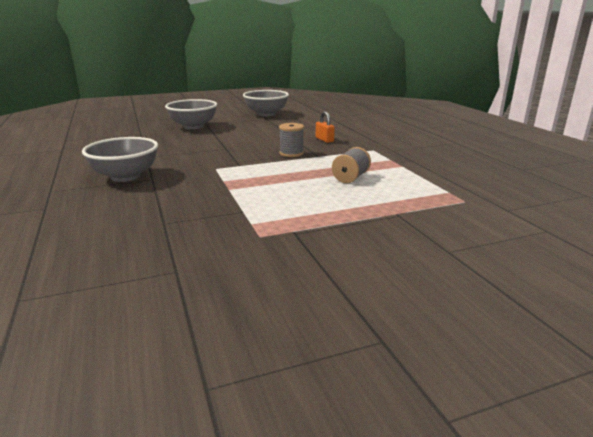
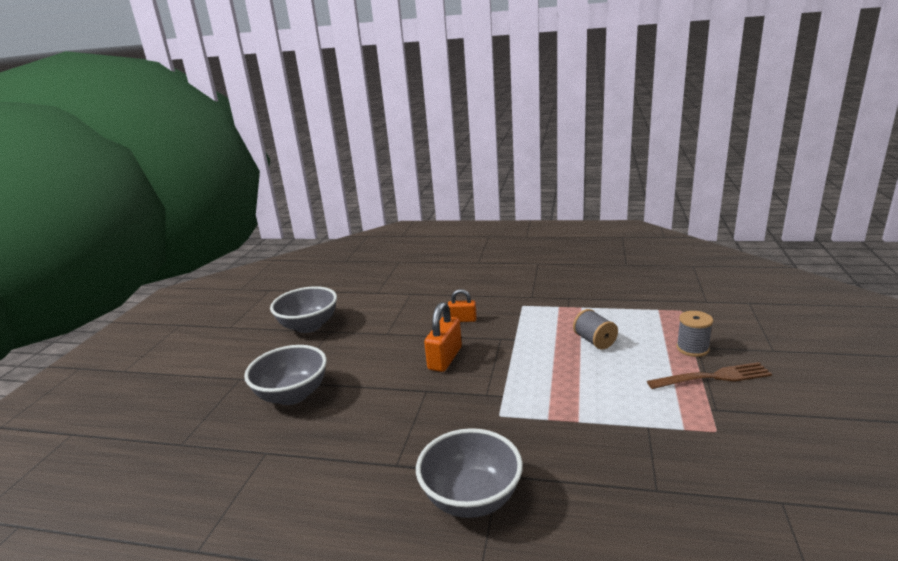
camera: 55 degrees left, 0 degrees up
grey spool [279,123,304,157] -> grey spool moved to [676,311,713,357]
none -> orange padlock [424,302,462,372]
none -> brown fork [647,362,772,389]

